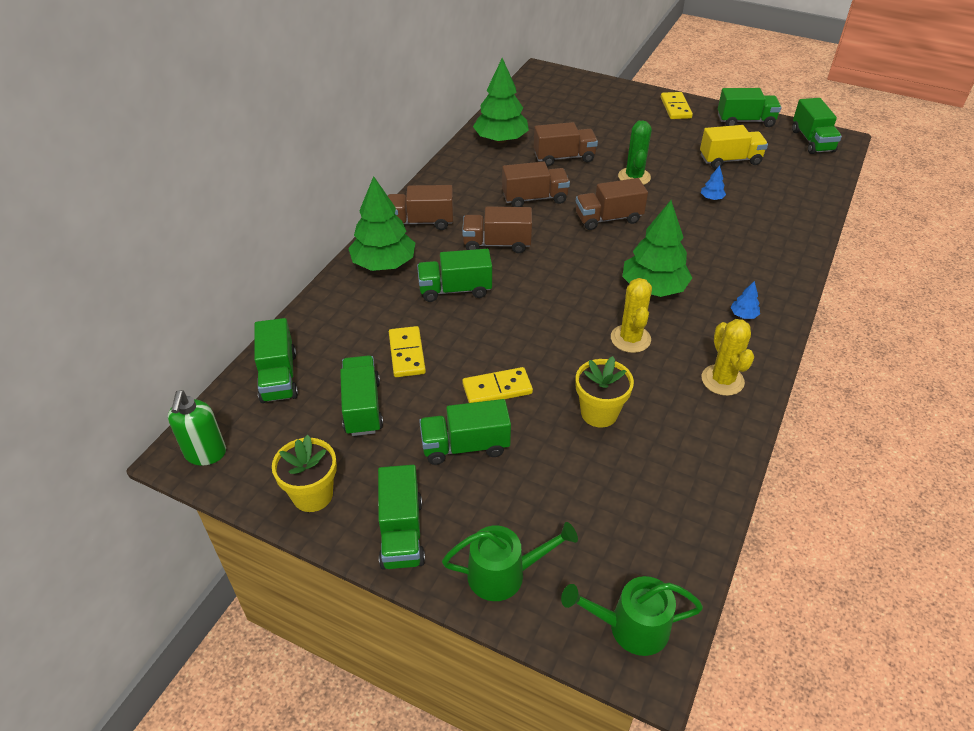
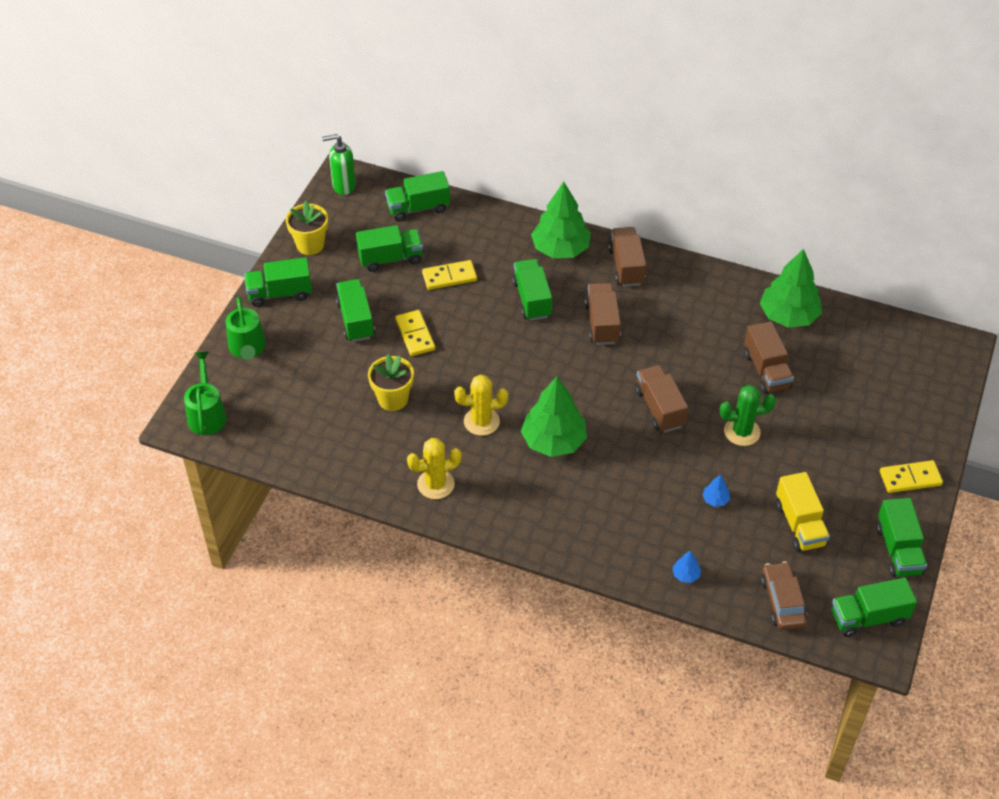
camera: 85 degrees right, 5 degrees up
brown truck [502,162,570,207] -> none
blue tree [731,281,760,319] -> blue tree moved to [672,551,701,583]
none -> brown car [761,561,807,630]

